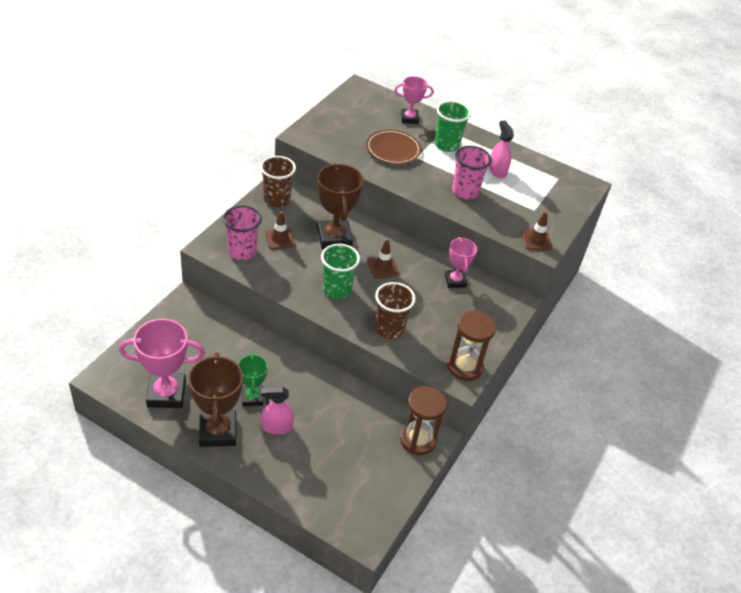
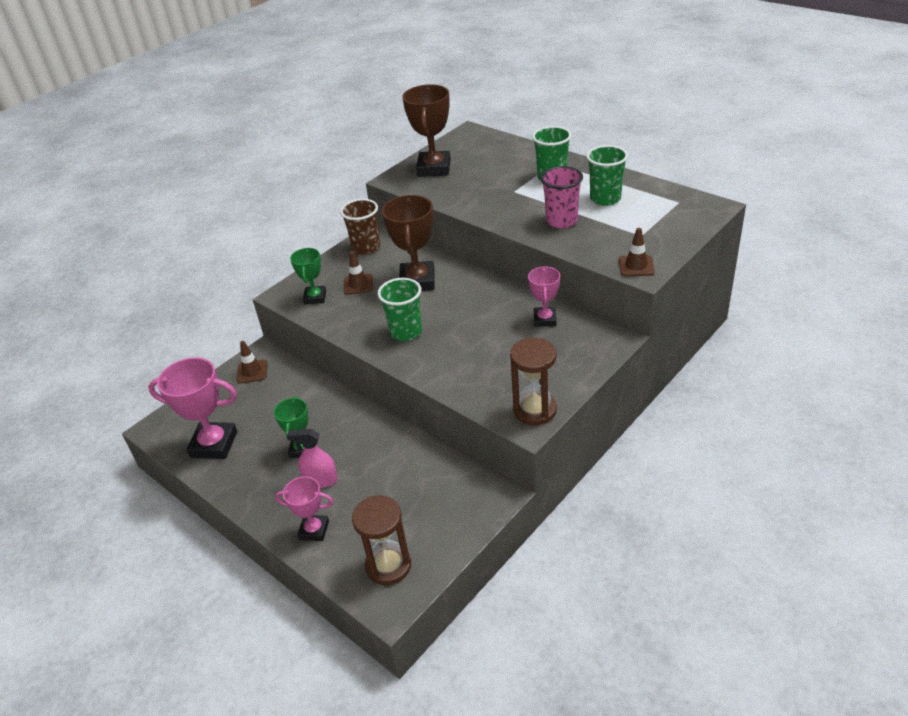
camera: 20 degrees right, 5 degrees down
brown trophy [188,352,243,447] -> brown trophy moved to [402,84,451,177]
pink cup [223,206,262,260] -> green trophy [290,248,326,305]
brown plate [366,130,421,164] -> none
brown traffic cone [367,240,399,279] -> brown traffic cone moved to [237,341,268,384]
brown cup [375,282,416,339] -> none
pink trophy [395,76,434,124] -> pink trophy moved to [275,476,333,541]
brown hourglass [400,386,447,455] -> brown hourglass moved to [352,495,411,585]
pink spray bottle [489,121,514,178] -> green cup [586,145,628,206]

